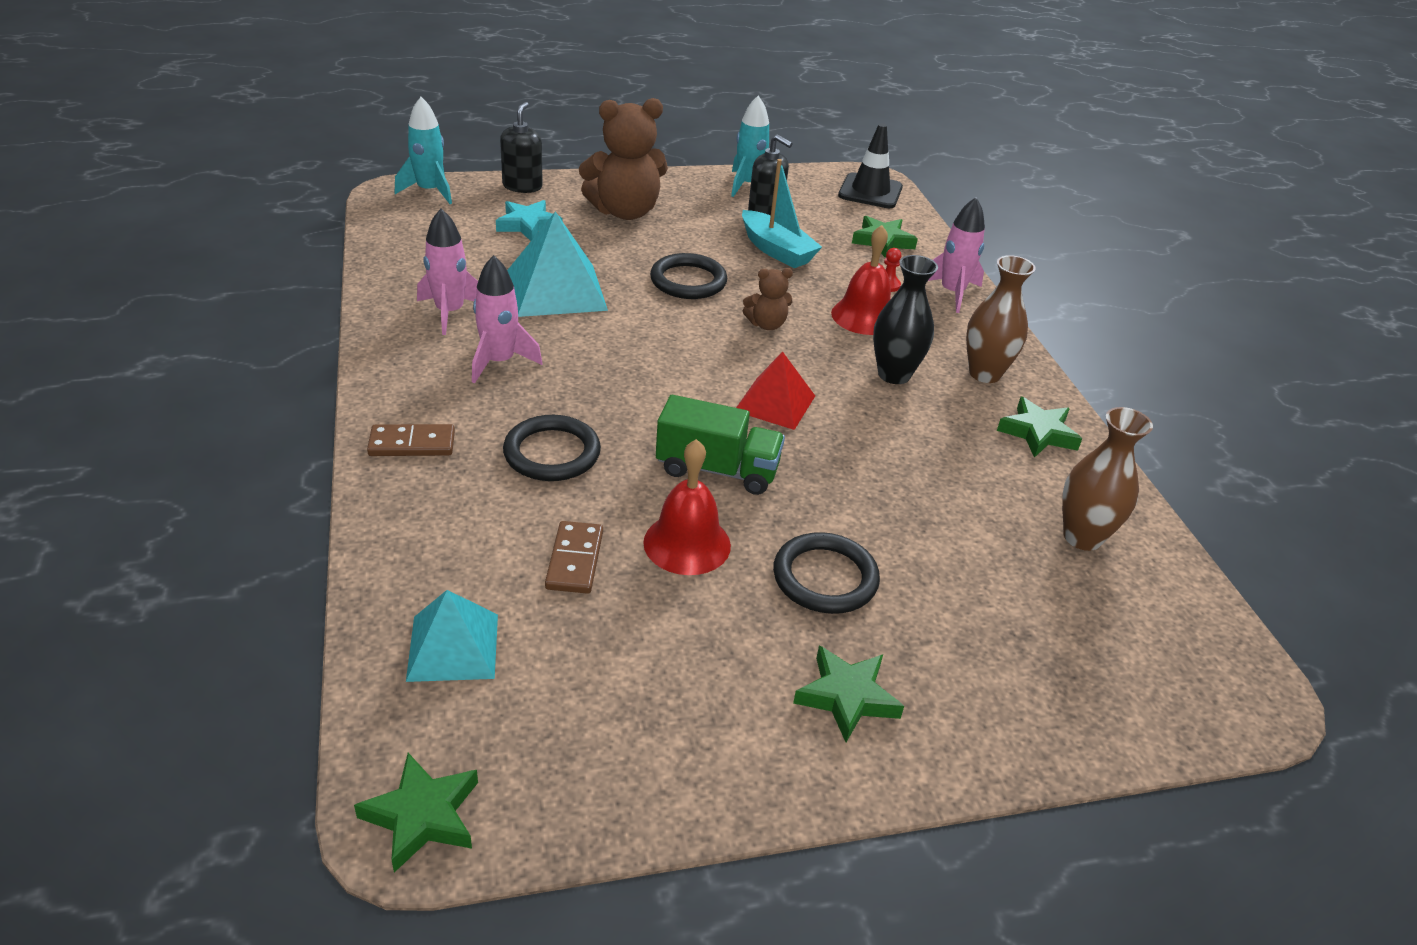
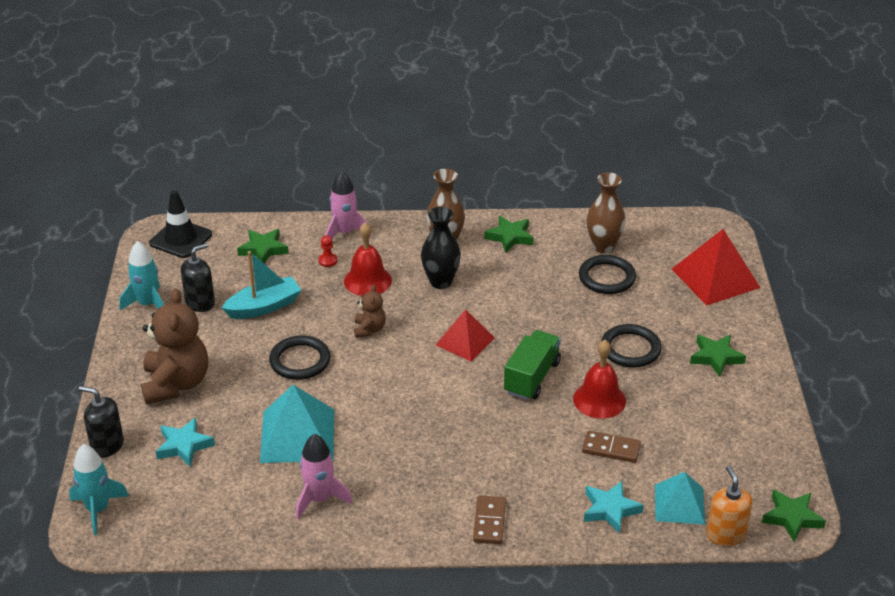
camera: 75 degrees left, 0 degrees up
pink rocket [472,255,542,383] -> none
black ring [503,415,601,481] -> black ring moved to [579,255,636,294]
none -> turquoise star [584,481,644,534]
none -> red pyramid [672,229,760,306]
none -> orange soap dispenser [706,465,752,546]

